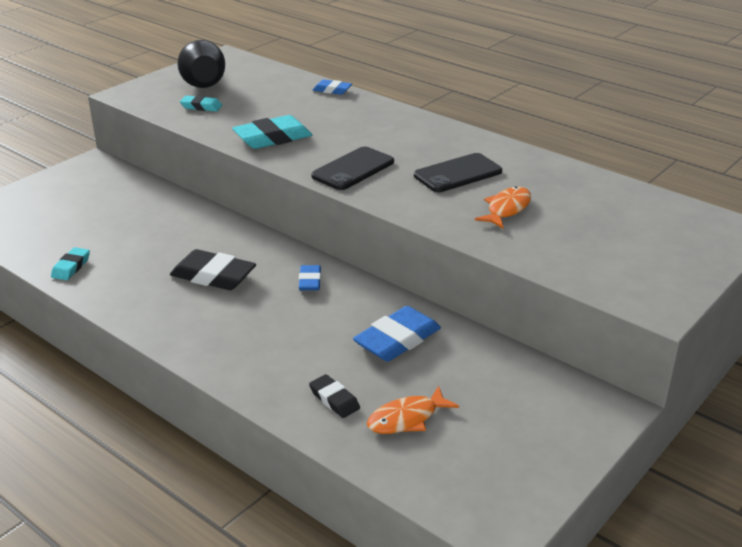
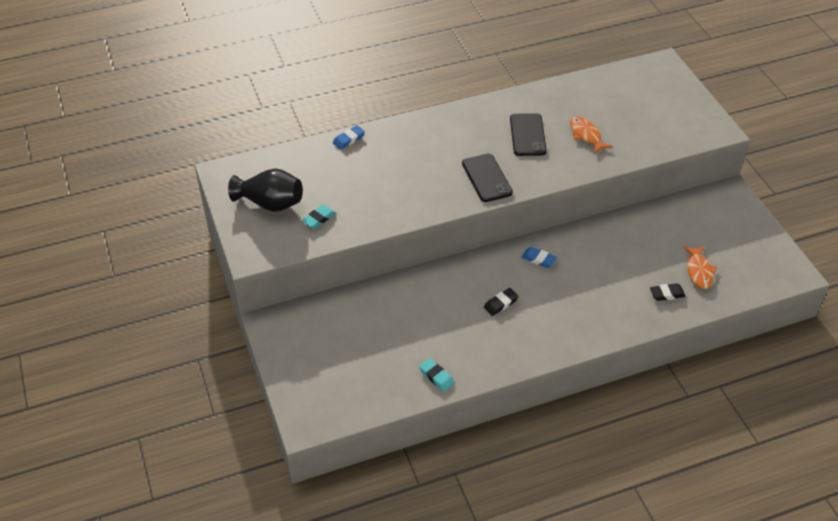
camera: 60 degrees left, 15 degrees up
black eraser [170,249,256,290] -> black eraser [484,288,519,316], size x0.56
turquoise eraser [232,115,312,149] -> none
blue eraser [353,306,441,362] -> none

